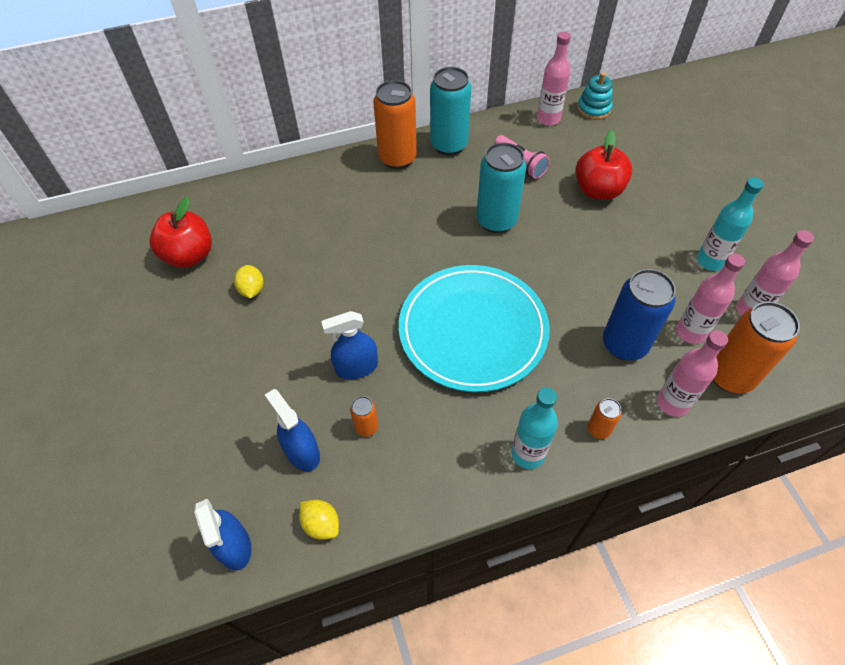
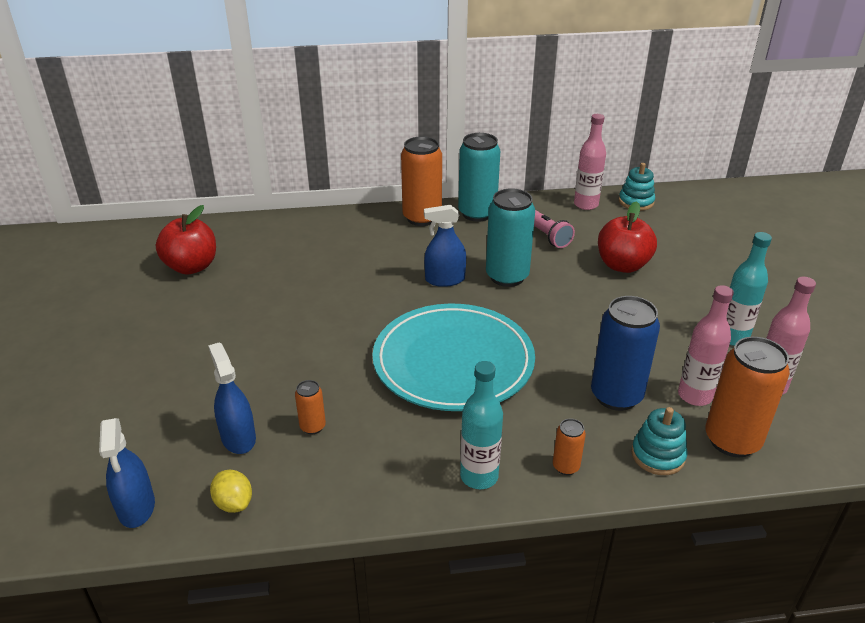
camera: 10 degrees right, 20 degrees down
yellow lemon [234,265,264,298] -> none
blue spray bottle [321,311,378,379] -> blue spray bottle moved to [424,205,466,287]
pink bottle [657,330,728,417] -> turquoise stacking toy [631,407,687,475]

